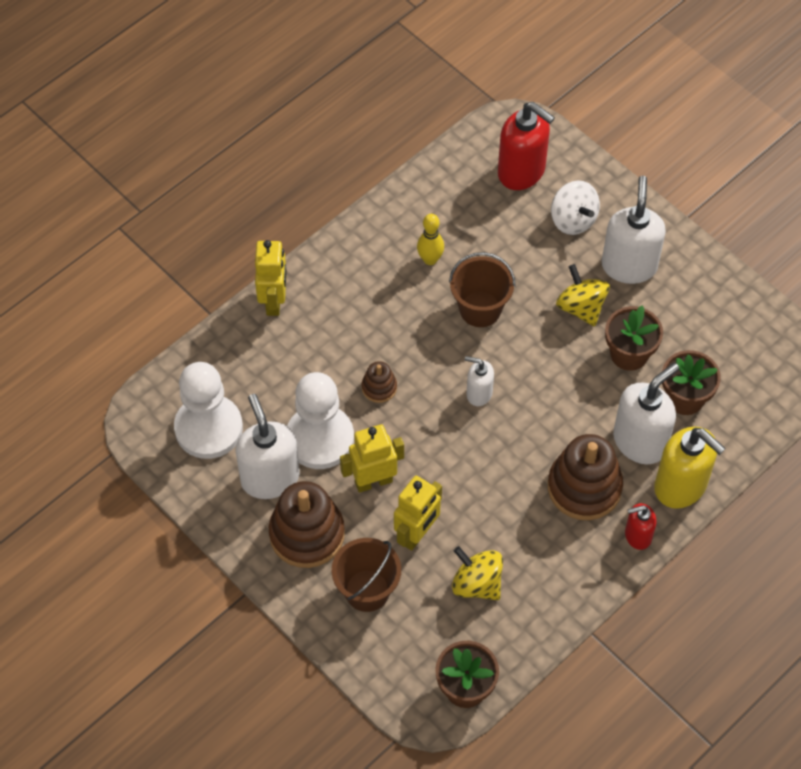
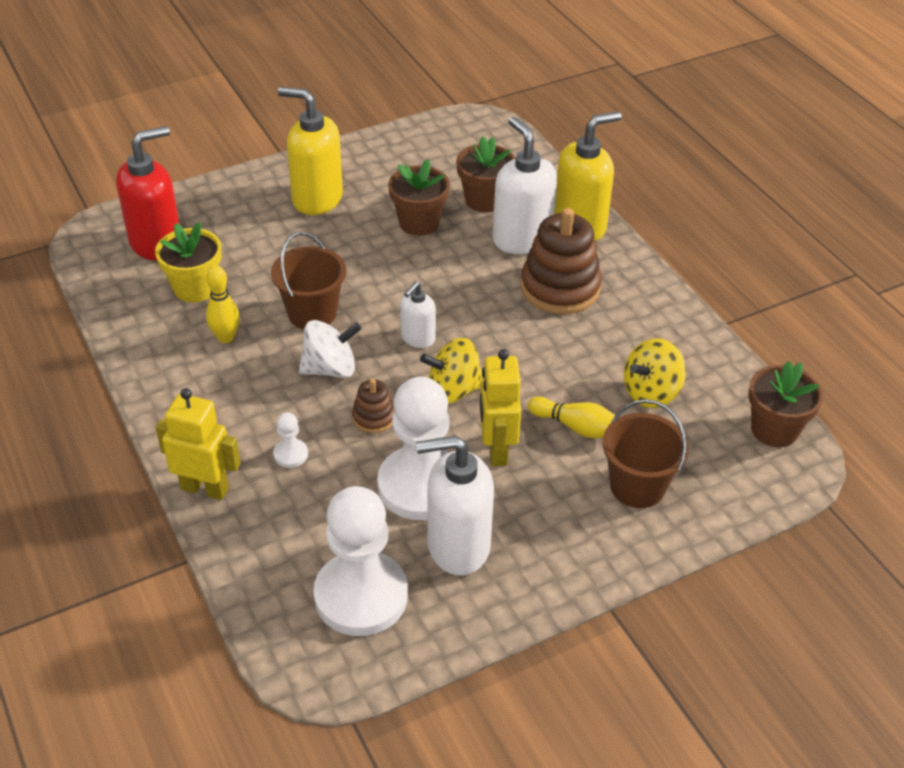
camera: 75 degrees left, 15 degrees down
brown stacking toy [269,481,345,568] -> none
yellow robot [394,476,442,551] -> yellow bowling pin [528,397,615,438]
white spinning top [551,180,600,235] -> white spinning top moved to [299,320,362,378]
yellow spinning top [556,264,610,326] -> yellow spinning top moved to [420,338,482,404]
white soap dispenser [602,176,666,284] -> yellow soap dispenser [278,87,343,215]
red soap dispenser [625,503,656,550] -> none
none -> yellow flower pot [155,222,222,302]
none -> white pawn [273,412,308,468]

